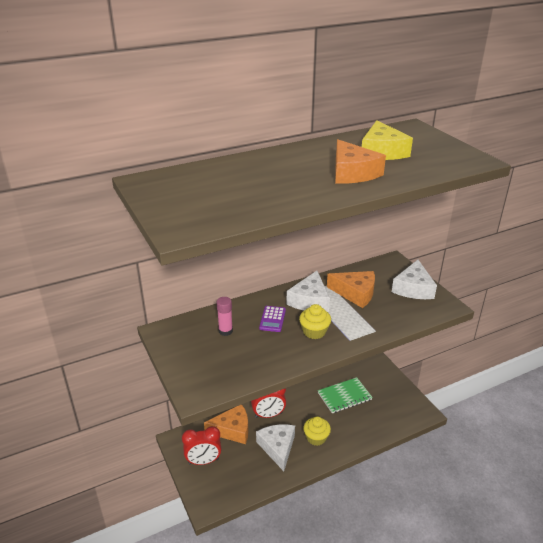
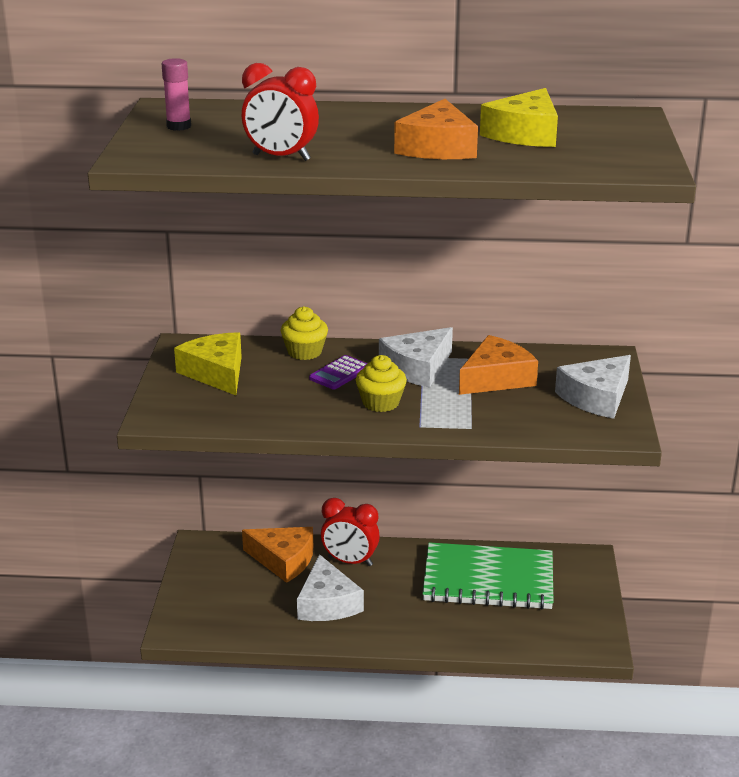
camera: 30 degrees right, 5 degrees down
red clock [182,426,221,465] -> red clock moved to [242,63,319,161]
pink glue stick [217,297,233,336] -> pink glue stick moved to [162,58,191,131]
white cheese [256,424,295,471] -> white cheese turned 150 degrees clockwise [297,554,364,621]
yellow cupcake [303,416,331,446] -> yellow cupcake moved to [280,307,328,360]
green notebook [318,377,373,413] -> green notebook [422,542,554,609], size x1.56
orange cheese [327,271,375,308] -> orange cheese turned 90 degrees counterclockwise [459,335,538,395]
none -> yellow cheese [174,332,242,395]

